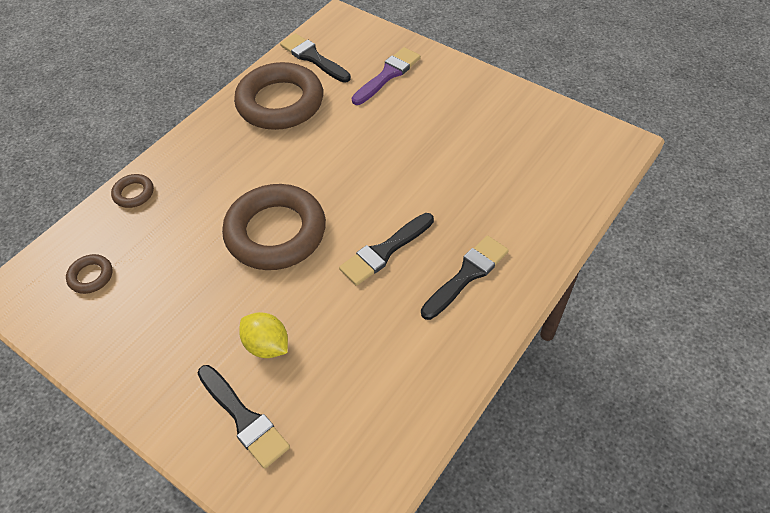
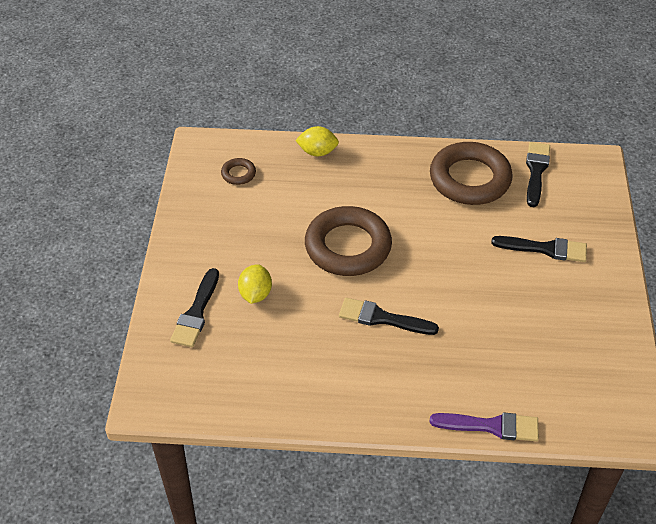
camera: 55 degrees right, 5 degrees down
brown ring [111,174,154,208] -> yellow lemon [295,126,339,156]
purple brush [352,47,421,105] -> purple brush moved to [430,412,539,441]
black brush [421,236,509,320] -> black brush moved to [491,236,587,262]

